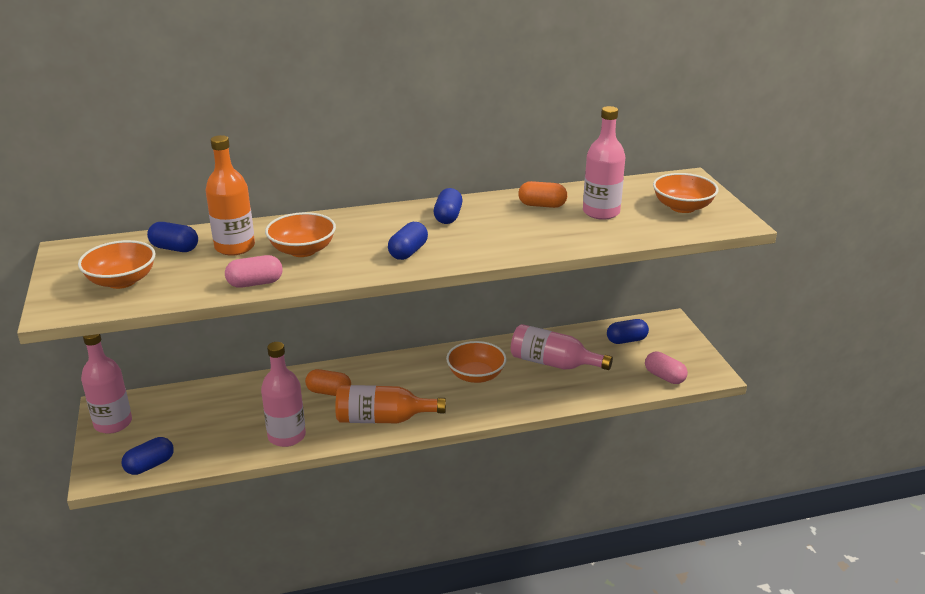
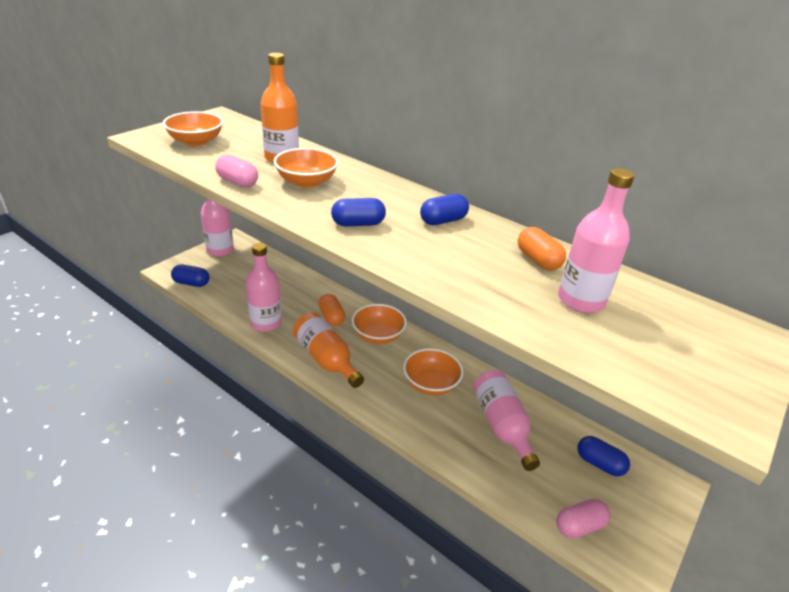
camera: 50 degrees right, 5 degrees up
blue capsule [147,222,198,252] -> none
pink capsule [645,352,688,384] -> pink capsule turned 60 degrees clockwise [556,499,610,538]
orange bowl [653,173,718,213] -> orange bowl moved to [352,304,407,344]

